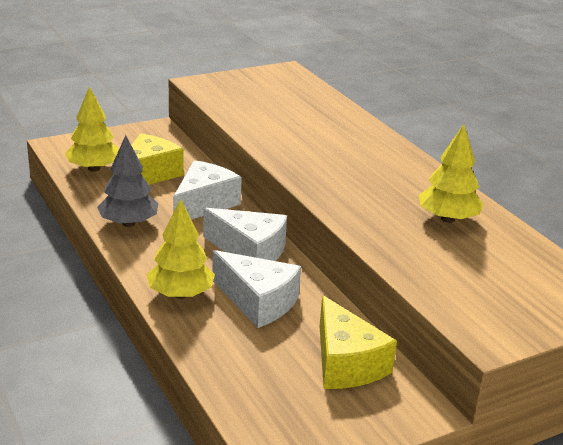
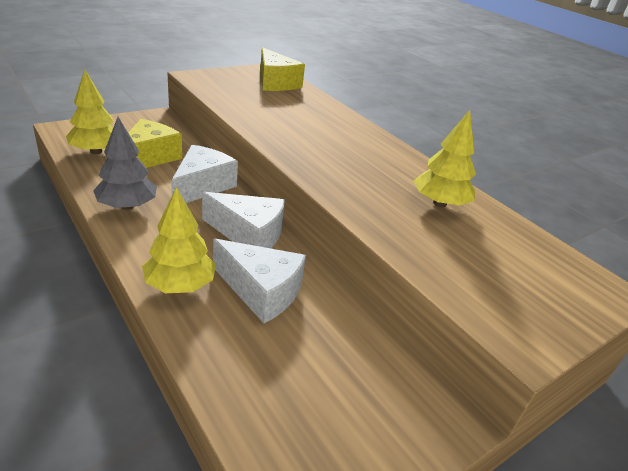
camera: 10 degrees left, 5 degrees up
yellow cheese [320,295,397,389] -> yellow cheese moved to [260,47,305,91]

